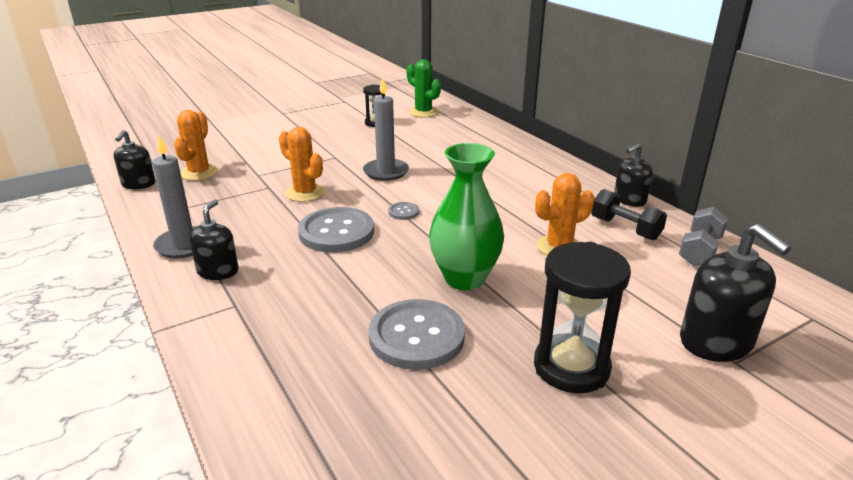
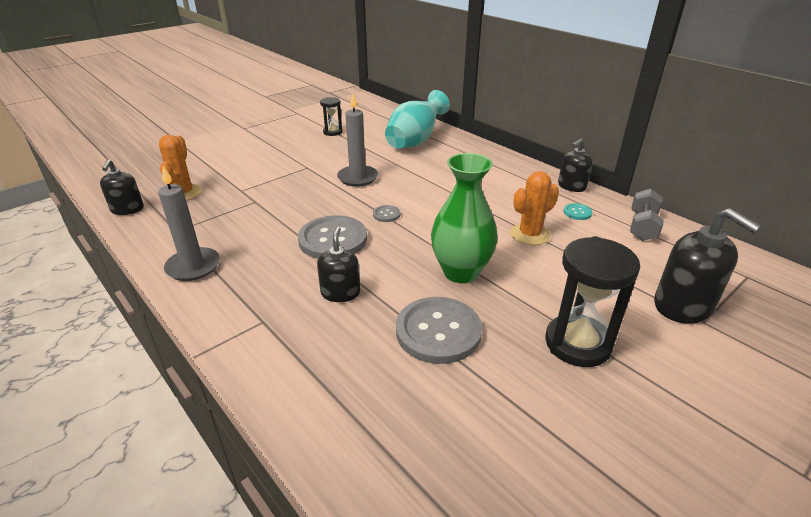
camera: 10 degrees left, 5 degrees up
black soap dispenser [189,200,238,280] -> black soap dispenser moved to [317,227,360,302]
orange cactus [279,127,325,202] -> none
green cactus [407,59,441,118] -> none
black dumbbell [591,189,667,240] -> turquoise button [564,203,592,220]
none -> turquoise vase [385,90,450,149]

